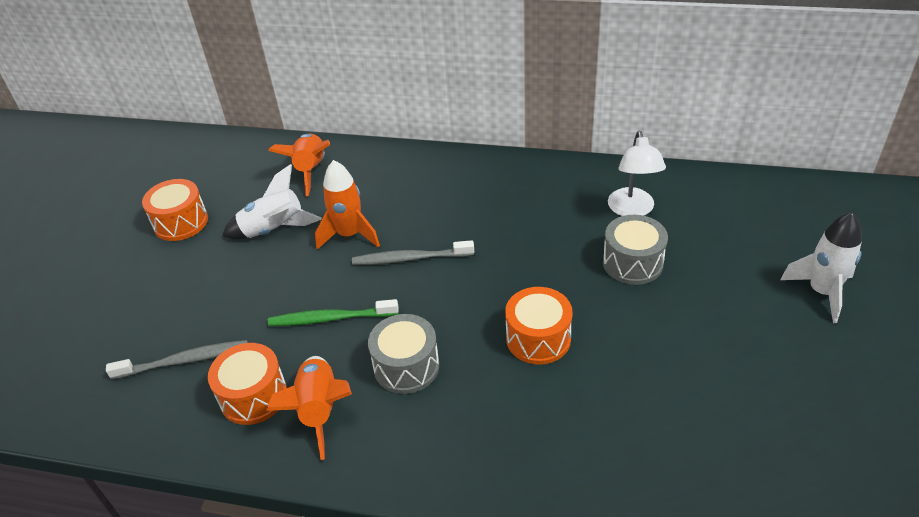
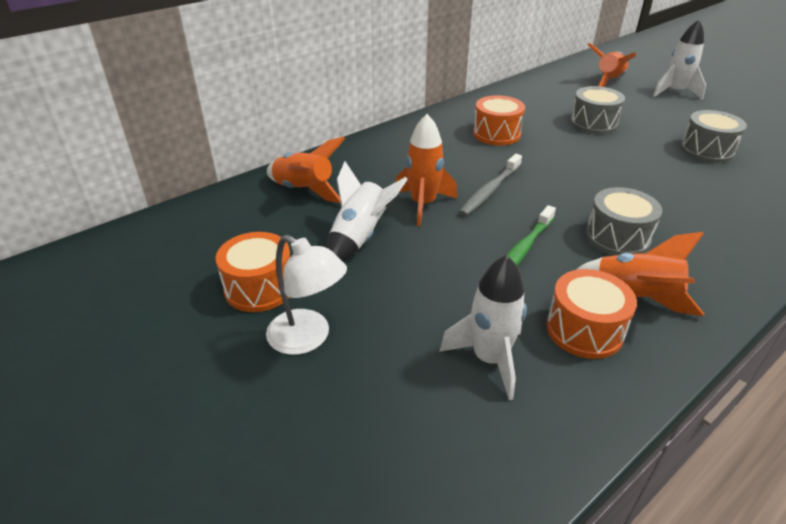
camera: 55 degrees left, 5 degrees down
grey toothbrush [106,340,248,379] -> white rocket [439,255,527,400]
orange drum [505,287,573,365] -> orange drum moved to [473,95,525,146]
white lamp [608,131,666,216] -> white lamp moved to [266,235,347,355]
none -> orange rocket [588,43,636,87]
none -> grey drum [680,110,747,163]

